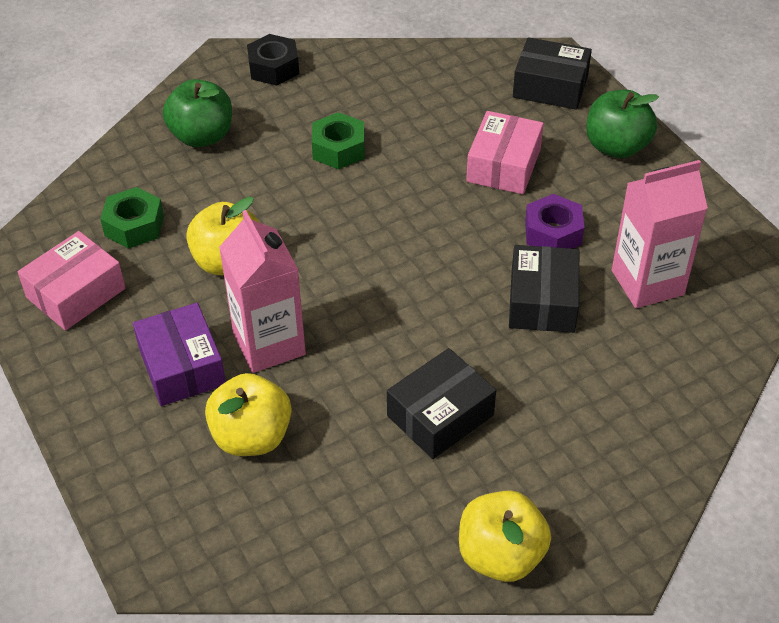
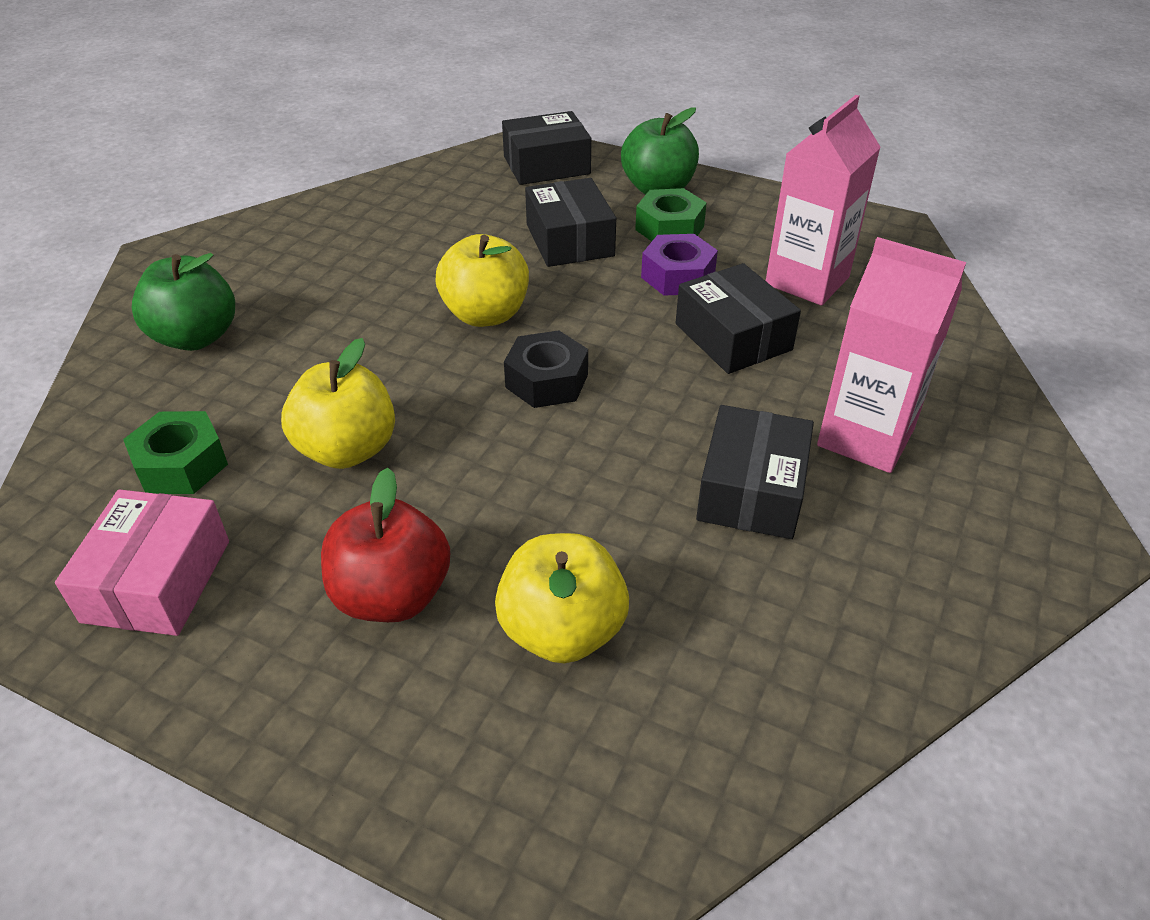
camera: 35 degrees left, 5 degrees down
purple box [133,303,226,406] -> red apple [321,468,450,622]
pink carton [219,210,306,373] -> pink carton moved to [817,237,966,473]
black nut [247,34,299,86] -> black nut moved to [504,330,588,408]
green nut [312,112,364,169] -> green nut moved to [635,188,707,241]
yellow apple [459,490,551,582] -> yellow apple moved to [435,234,529,327]
pink box [466,111,544,194] -> black box [525,178,616,267]

